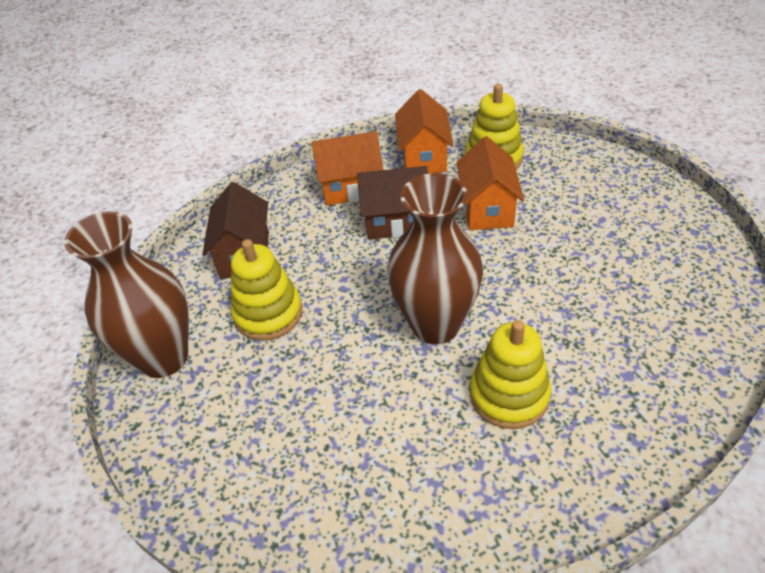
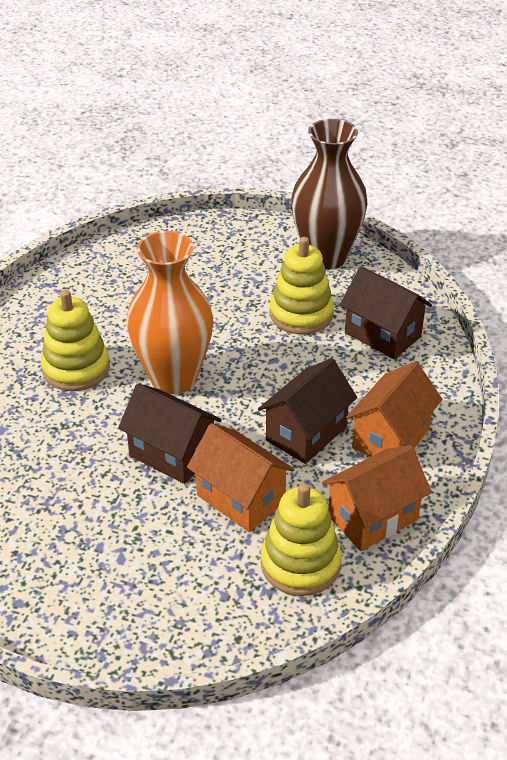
camera: 130 degrees right, 5 degrees down
brown vase [387,173,483,344] -> orange vase [127,231,213,394]
orange house [395,89,453,174] -> orange house turned 75 degrees counterclockwise [322,445,432,551]
none -> brown house [118,383,222,484]

